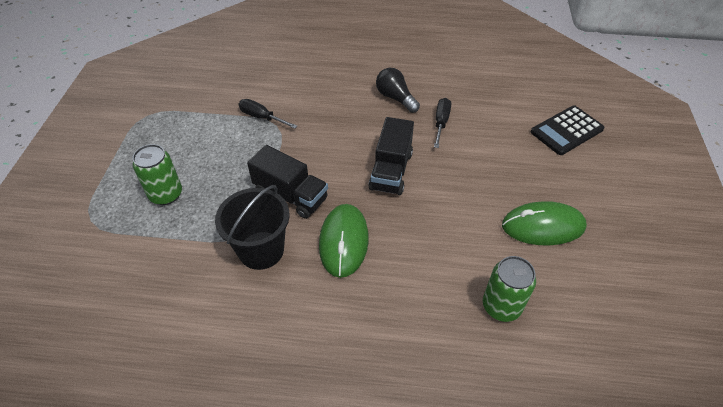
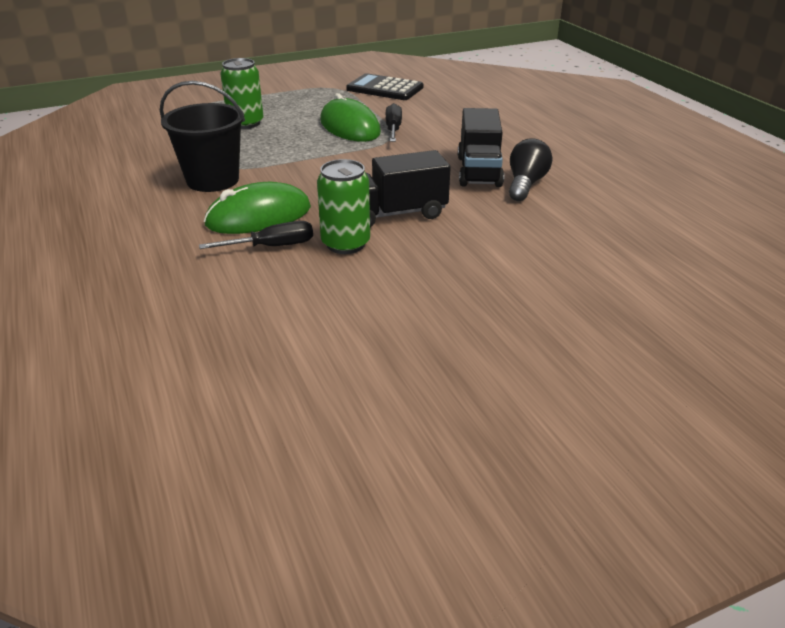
camera: 60 degrees right, 15 degrees down
black truck [247,145,328,219] -> black truck moved to [458,108,504,187]
black screwdriver [434,98,451,148] -> black screwdriver moved to [199,221,313,249]
green can [483,256,536,322] -> green can moved to [317,159,370,254]
green mouse [502,201,587,246] -> green mouse moved to [320,93,381,142]
black calculator [531,106,605,155] -> black calculator moved to [346,73,423,100]

